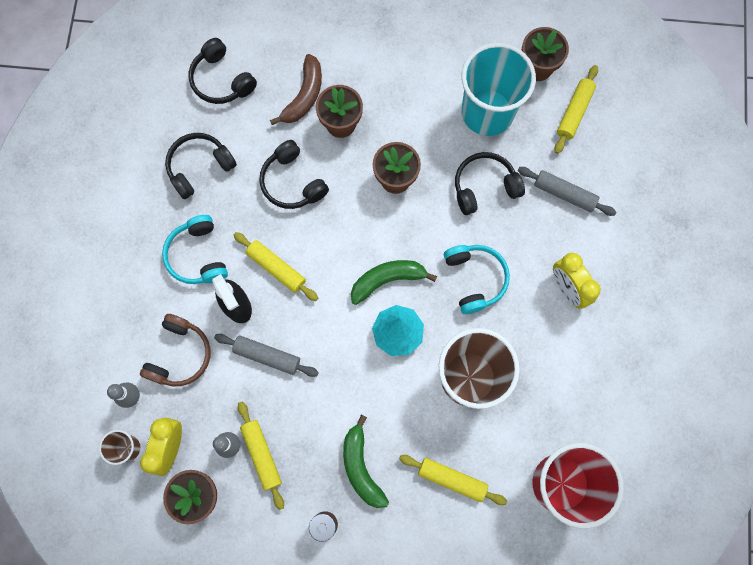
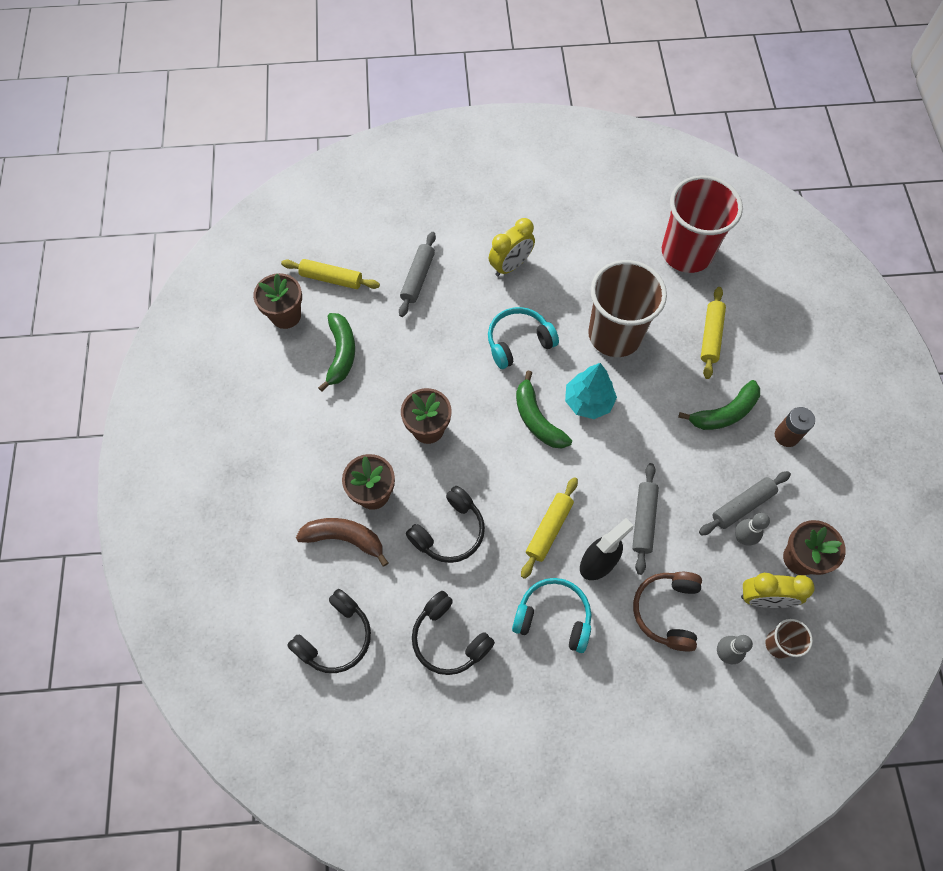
camera: 100 degrees left, 10 degrees down
brown headphones [140,314,211,386] -> brown headphones turned 90 degrees counterclockwise [633,572,702,652]
turquoise headphones [162,215,228,284] -> turquoise headphones turned 135 degrees counterclockwise [512,578,591,653]
yellow rolling pin [238,402,284,510] -> grey rolling pin [699,471,791,536]
black headphones [455,152,525,215] -> none
turquoise cup [462,43,536,136] -> green banana [318,313,355,392]

